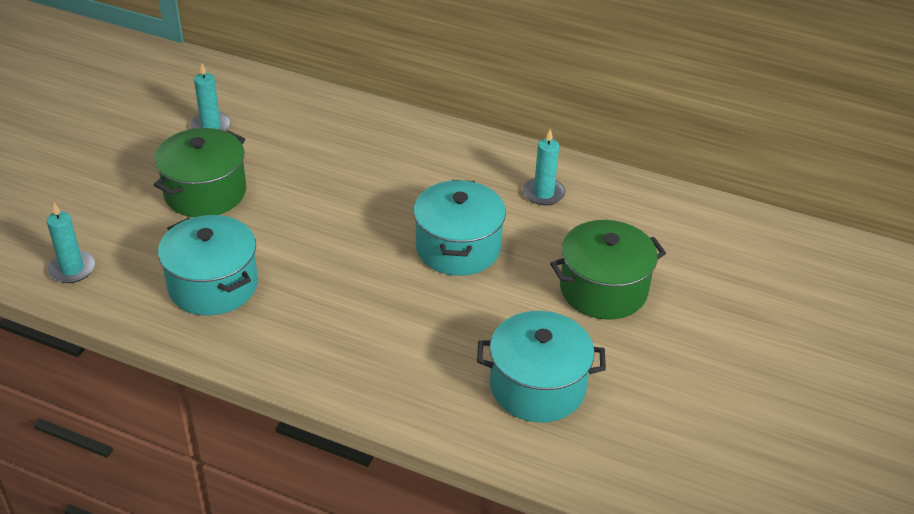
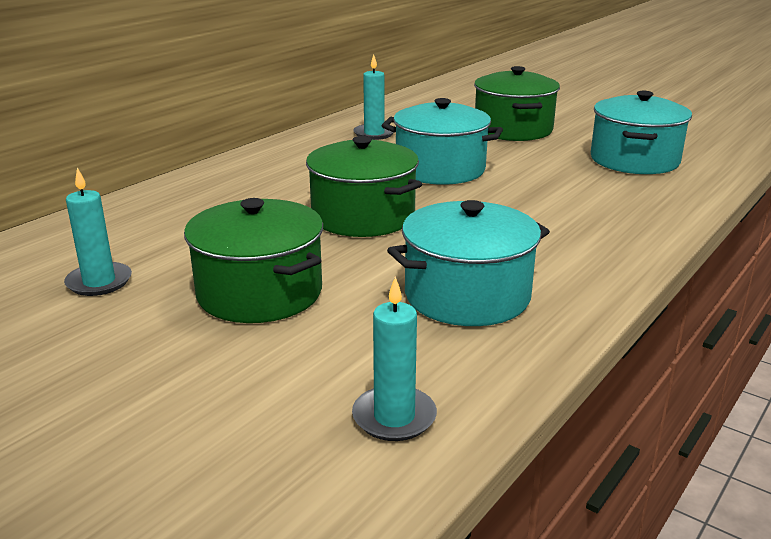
camera: 75 degrees left, 15 degrees down
none -> green pot [306,136,422,237]

